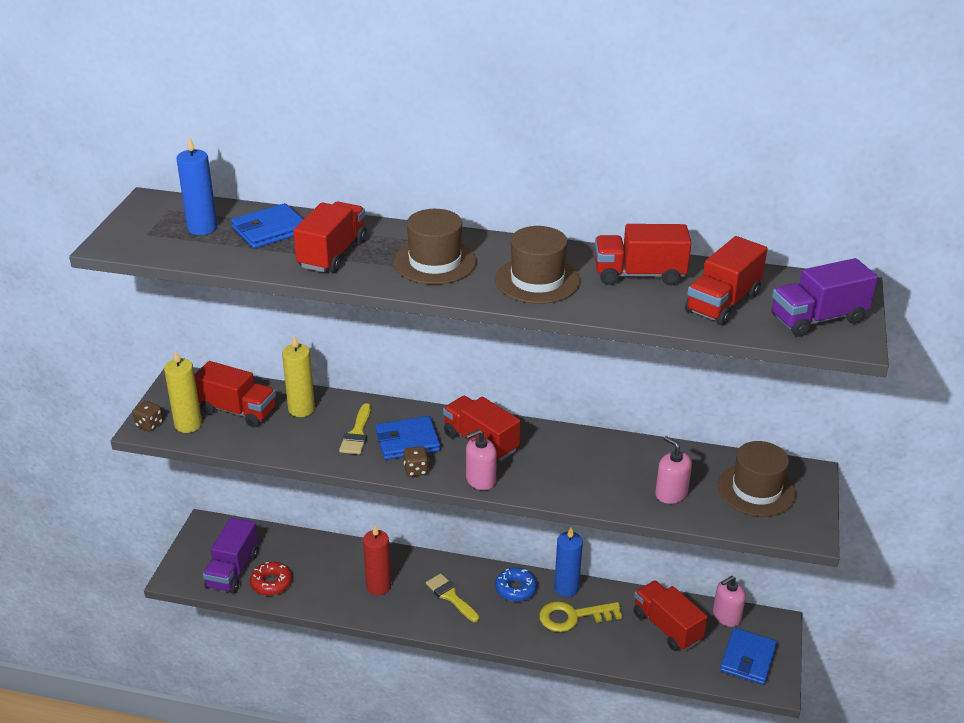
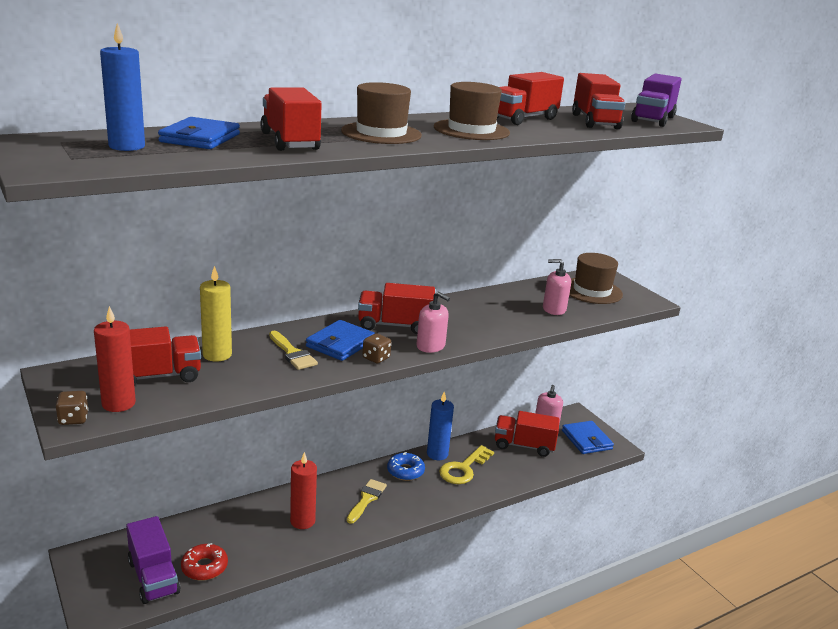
camera: 45 degrees left, 10 degrees down
yellow candle [164,350,202,433] -> red candle [94,306,136,412]
yellow brush [426,574,479,622] -> yellow brush turned 105 degrees clockwise [347,479,387,524]
pink soap dispenser [465,429,497,490] -> pink soap dispenser turned 75 degrees counterclockwise [417,291,450,353]

